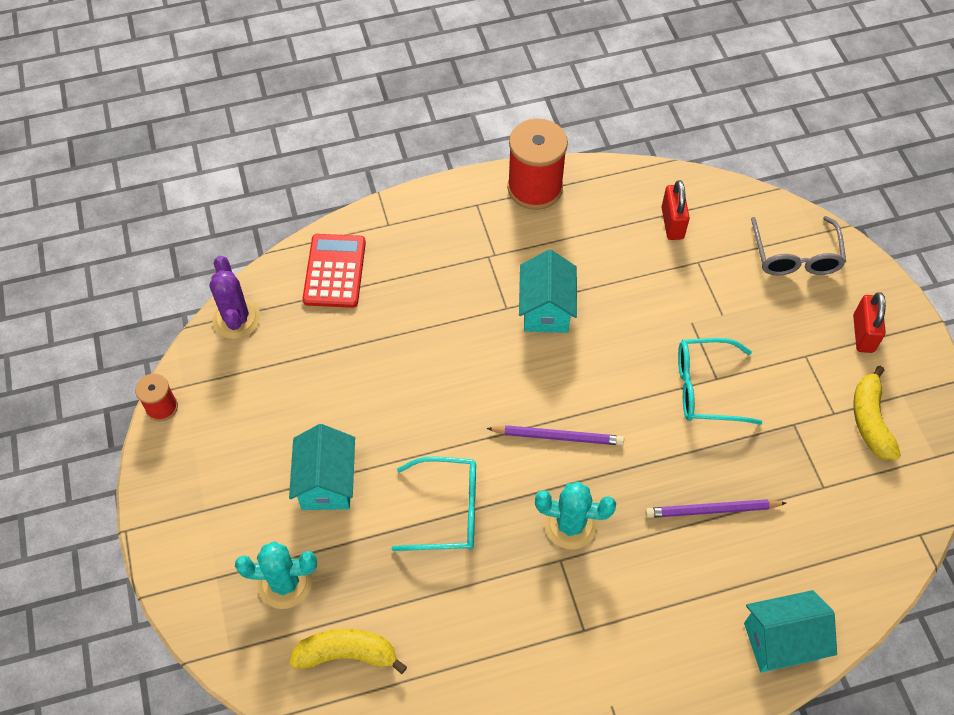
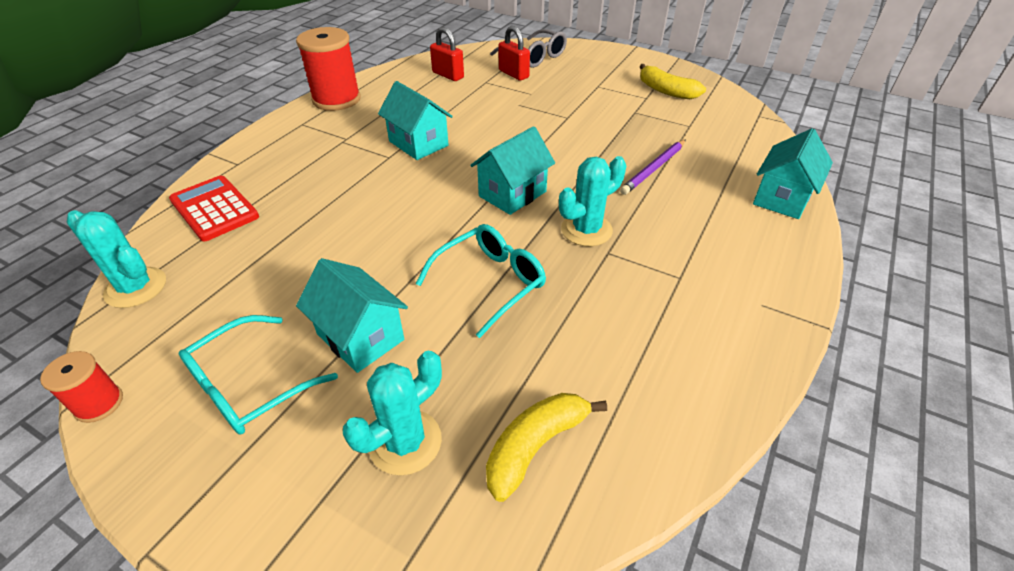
camera: 45 degrees left, 15 degrees down
purple cactus [210,255,260,339] -> turquoise cactus [67,210,166,308]
purple pencil [486,425,624,445] -> turquoise house [471,126,555,215]
turquoise glasses [678,338,763,425] -> turquoise glasses moved to [179,315,338,435]
red padlock [853,292,886,353] -> red padlock moved to [498,26,530,81]

